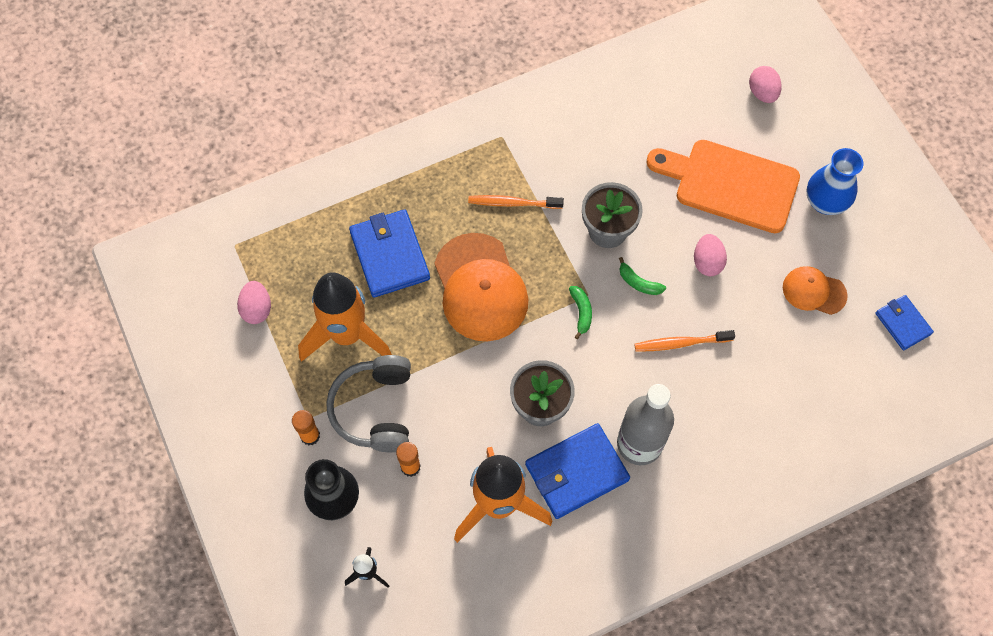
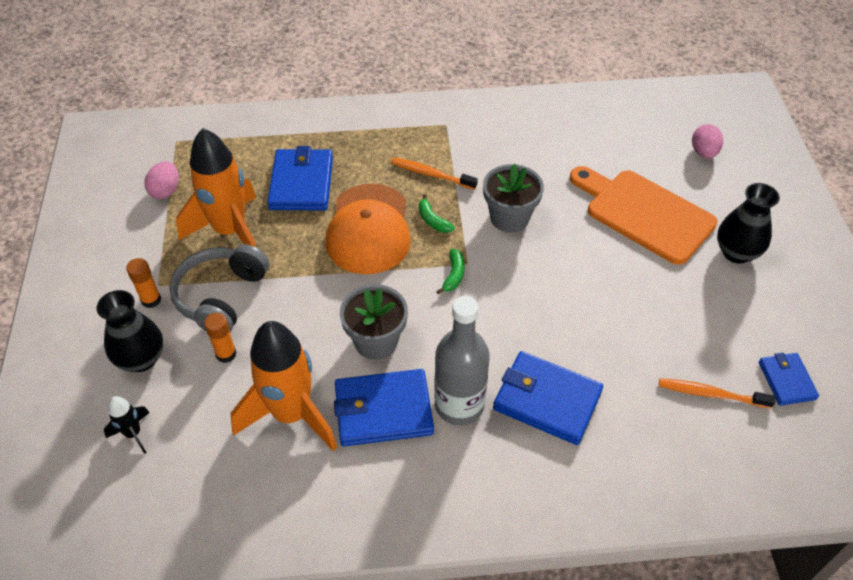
camera: 20 degrees right, 15 degrees down
green banana [619,257,666,295] -> green banana moved to [419,194,455,233]
orange toothbrush [634,330,735,352] -> orange toothbrush moved to [659,378,776,408]
pink egg [694,234,727,276] -> none
orange cap [783,266,848,315] -> none
blue vase [807,148,864,215] -> black vase [717,183,780,264]
none -> blue wallet [493,351,603,445]

